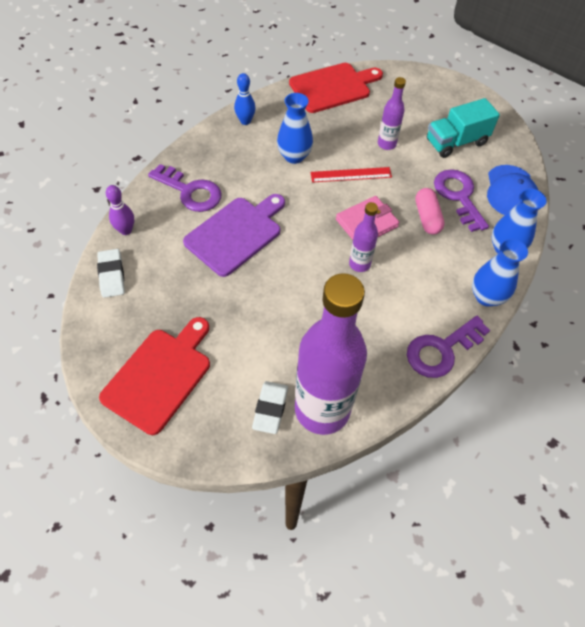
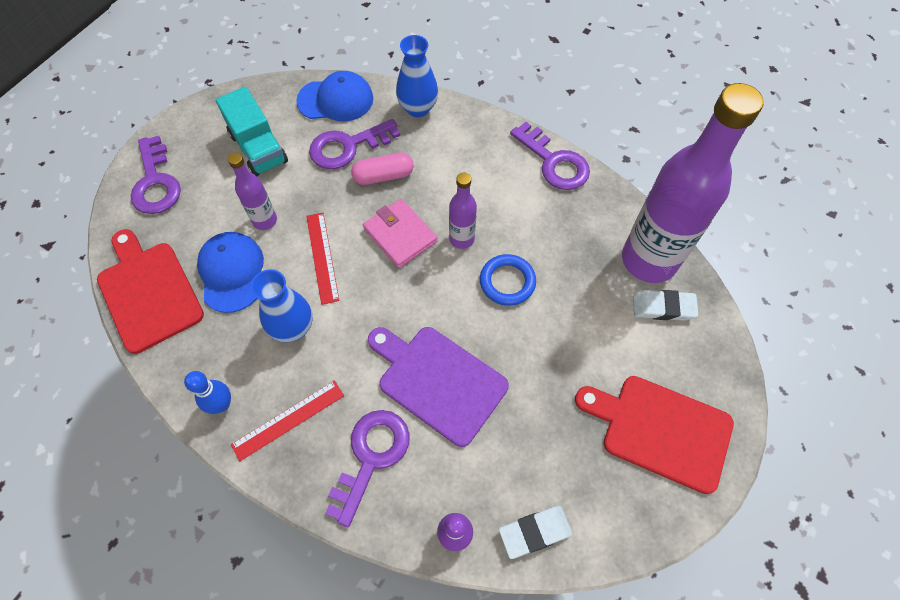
camera: 95 degrees left, 5 degrees up
blue vase [472,238,528,307] -> none
none -> purple key [131,136,181,214]
none -> blue cap [197,232,264,313]
none -> red ruler [231,380,344,461]
none -> blue ring [480,254,536,306]

